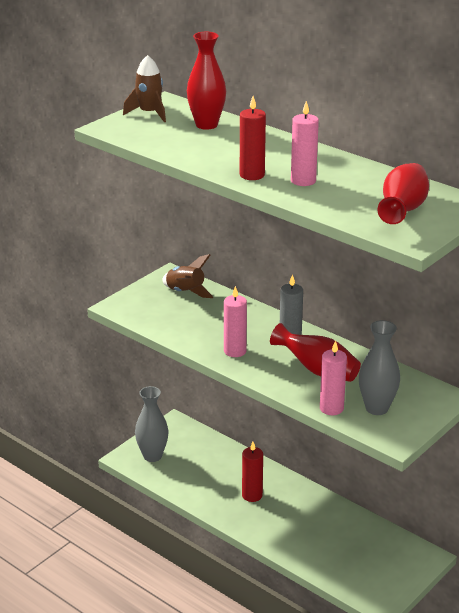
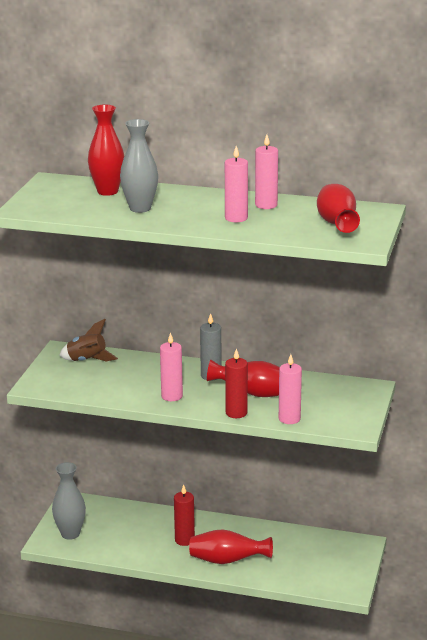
camera: 25 degrees left, 5 degrees down
brown rocket [123,55,166,122] -> none
red candle [240,96,266,180] -> red candle moved to [225,348,248,418]
grey vase [359,320,400,415] -> grey vase moved to [120,119,158,213]
none -> red vase [189,529,273,564]
none -> pink candle [255,134,278,209]

